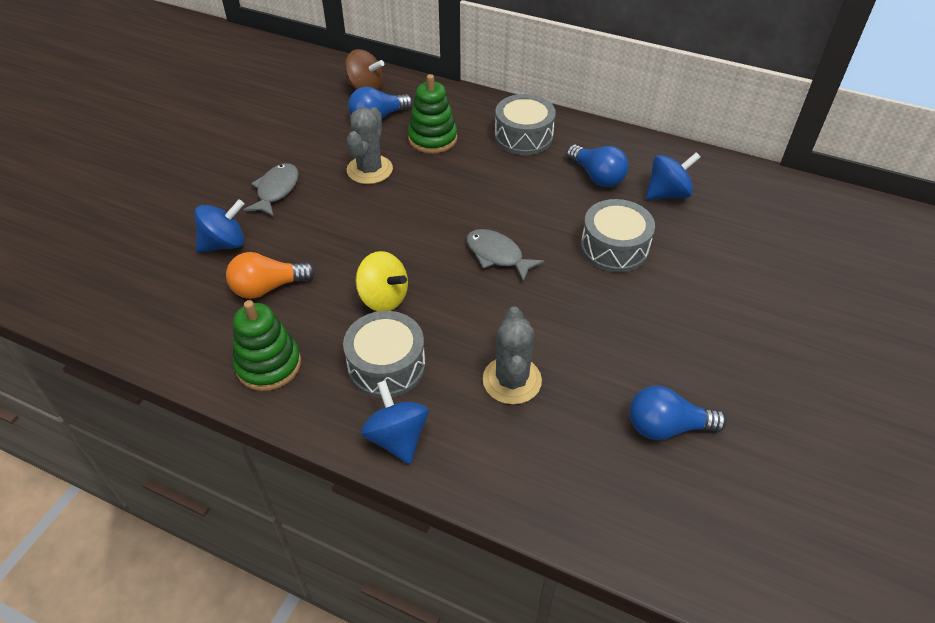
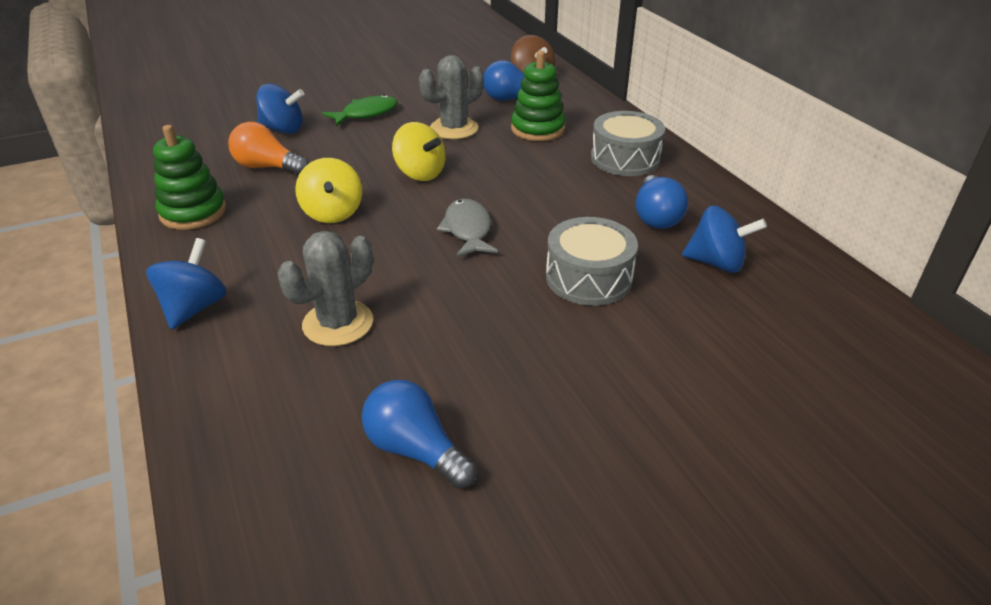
camera: 40 degrees right, 10 degrees down
grey fish [243,163,299,217] -> green fish [322,94,398,126]
grey drum [343,311,425,398] -> none
none -> yellow spinning top [392,122,446,181]

